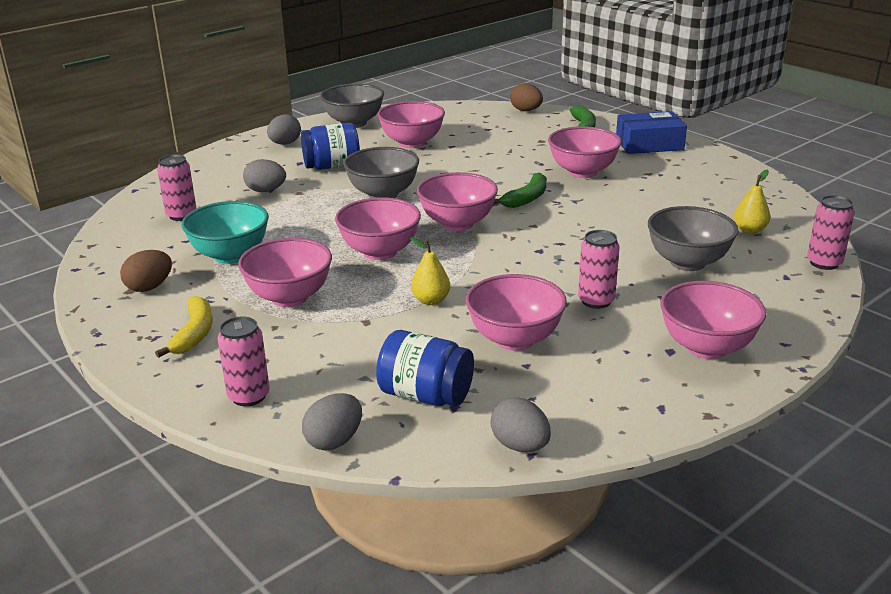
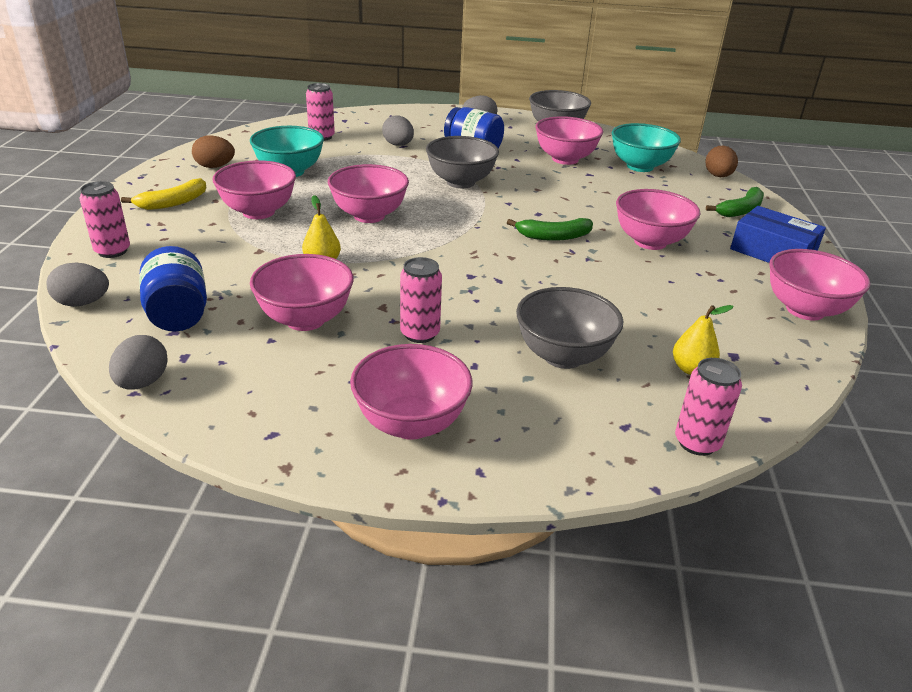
camera: 45 degrees right, 5 degrees up
pink bowl [417,172,498,231] -> pink bowl moved to [769,249,870,320]
none -> turquoise bowl [612,123,681,172]

